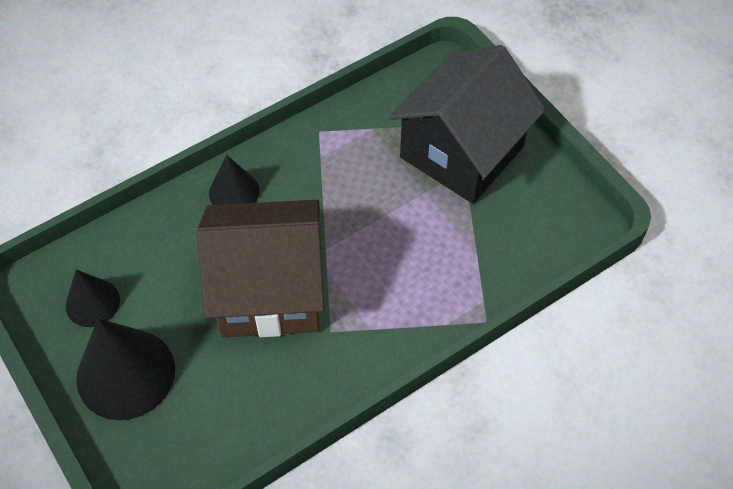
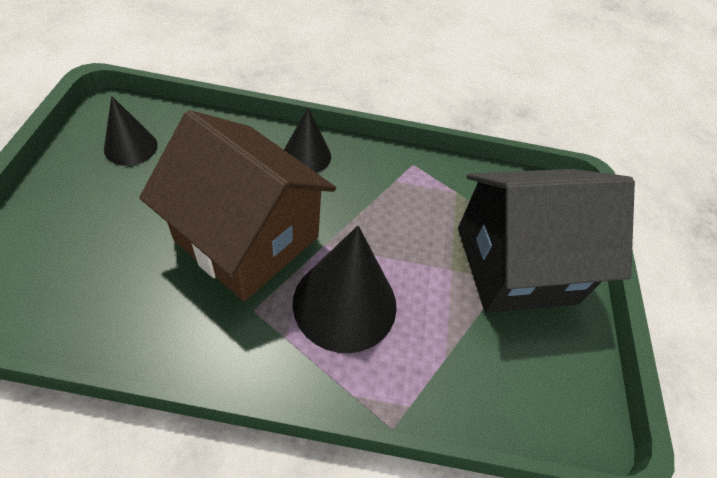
camera: 35 degrees right, 5 degrees down
black cone [77,318,175,420] -> black cone moved to [293,225,397,353]

